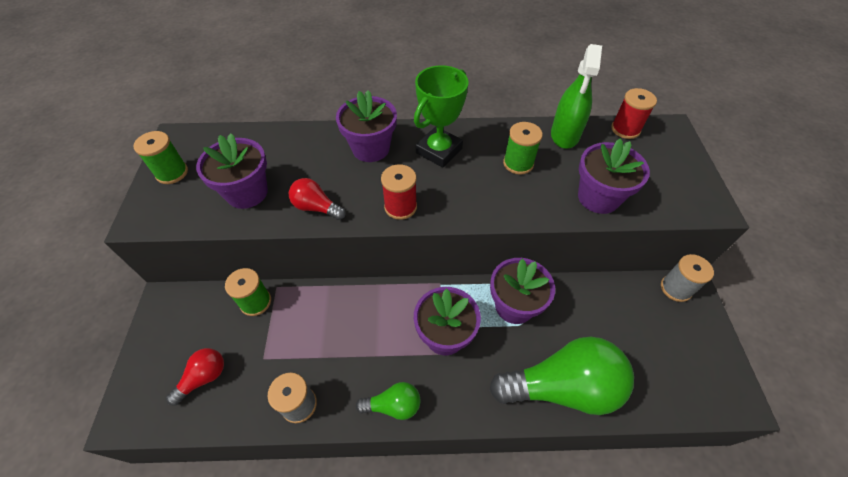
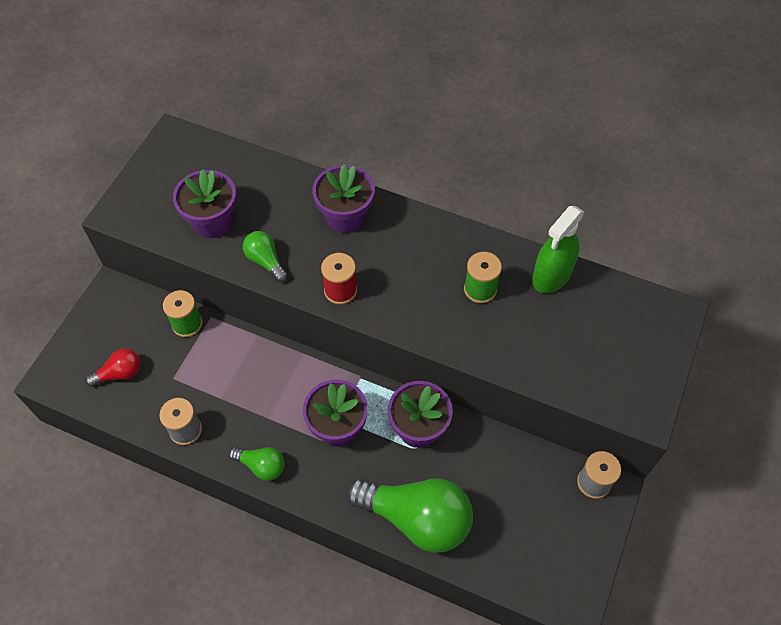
camera: 25 degrees right, 5 degrees up
green spool [134,131,188,184] -> none
red light bulb [289,178,346,220] -> green light bulb [243,231,288,282]
green trophy [414,65,468,168] -> none
purple flower pot [578,139,650,214] -> none
red spool [611,88,657,139] -> none

